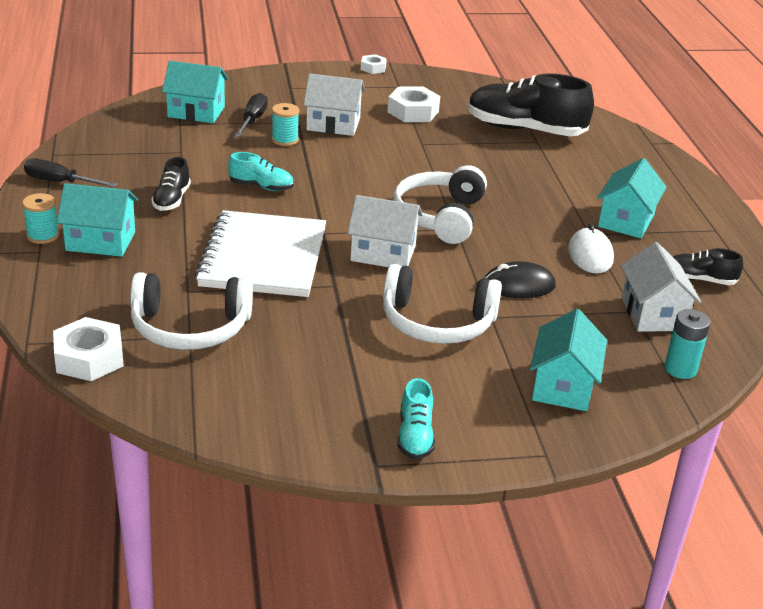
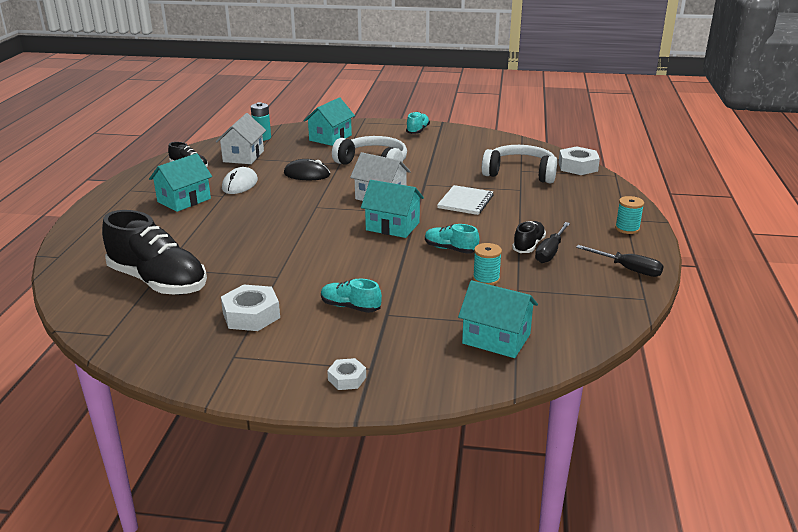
camera: 160 degrees left, 5 degrees down
turquoise house [57,183,138,257] -> turquoise house moved to [361,180,424,238]
white notebook [195,210,326,297] -> white notebook [437,185,494,215], size x0.55
black screwdriver [235,93,268,137] -> black screwdriver moved to [535,222,570,263]
turquoise spool [272,103,299,146] -> turquoise spool moved to [473,243,502,285]
white house [304,74,365,136] -> turquoise shoe [321,278,382,313]
white nut [361,54,387,74] -> white nut moved to [327,358,366,390]
white headphones [393,165,487,244] -> none

